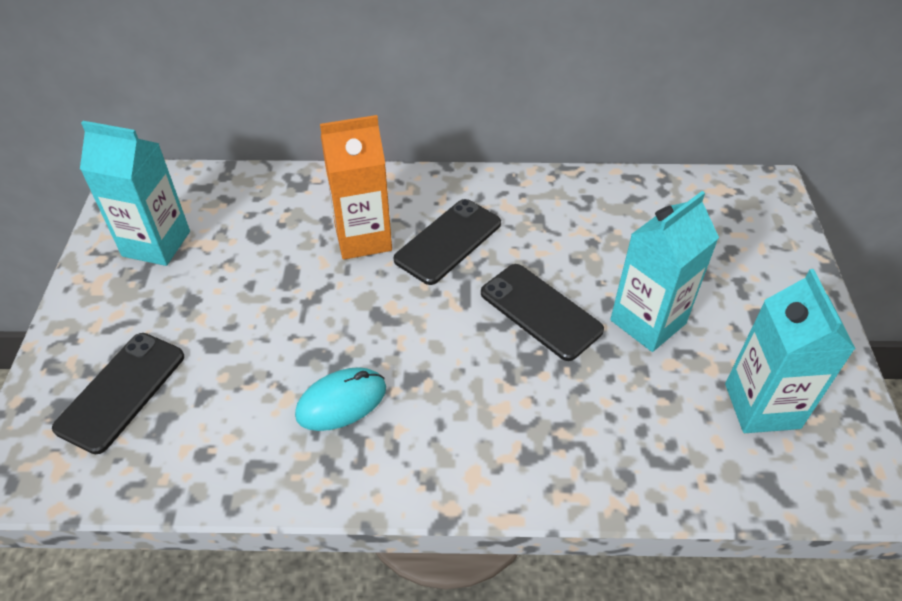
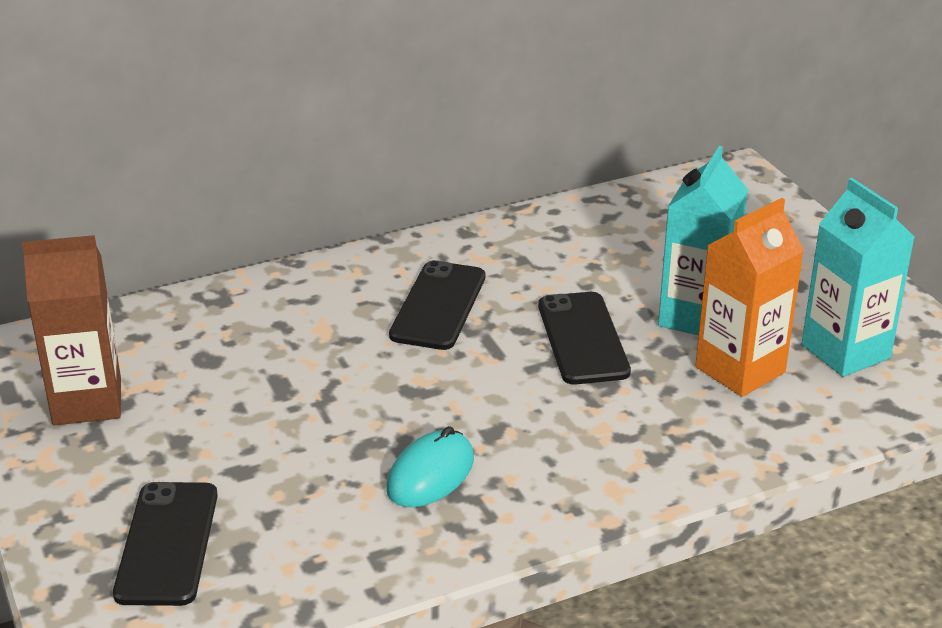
camera: 25 degrees left, 15 degrees down
turquoise carton [80,121,190,266] -> brown carton [22,235,121,425]
orange carton [320,115,392,260] -> orange carton moved to [695,198,804,397]
black phone [481,264,604,361] -> black phone turned 60 degrees clockwise [538,292,631,384]

